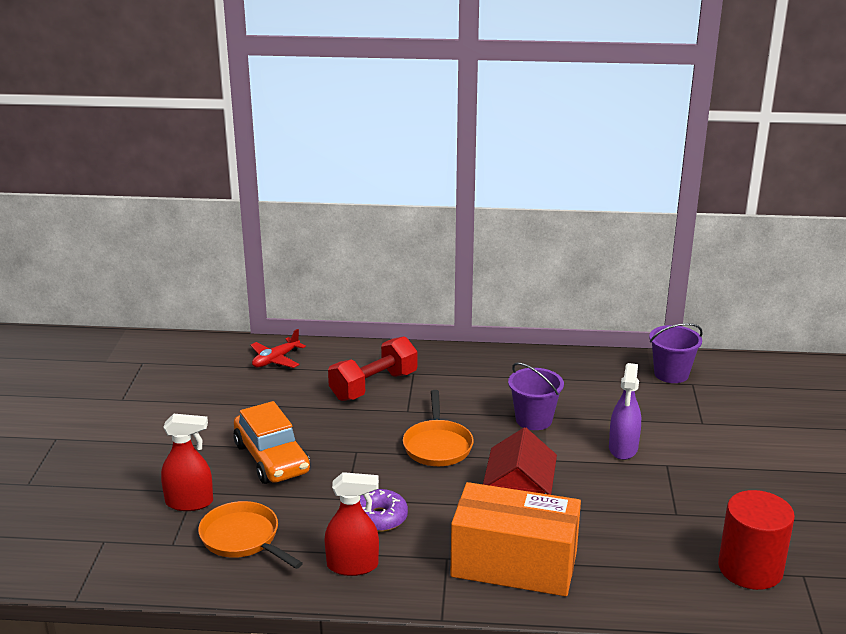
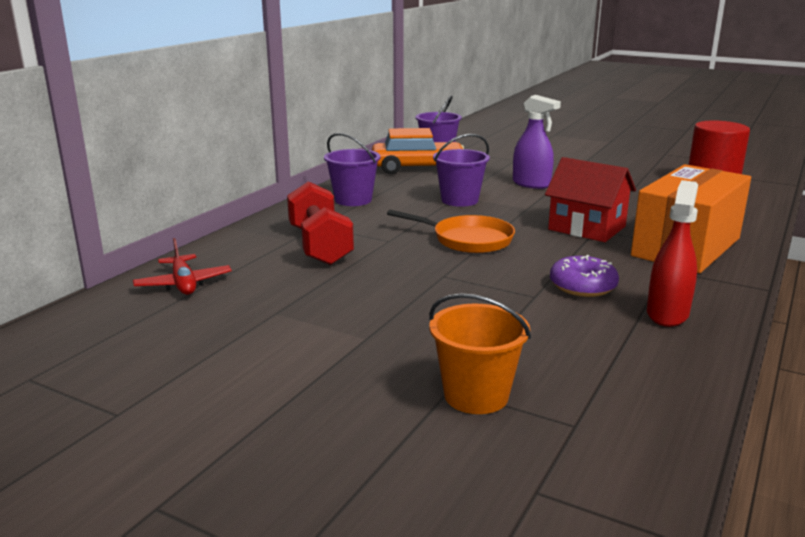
camera: 65 degrees left, 5 degrees down
red spray bottle [161,414,213,511] -> orange bucket [429,293,531,414]
orange pan [198,501,303,569] -> none
orange car [233,401,310,484] -> orange car moved to [372,128,464,174]
none -> purple bucket [324,133,380,206]

